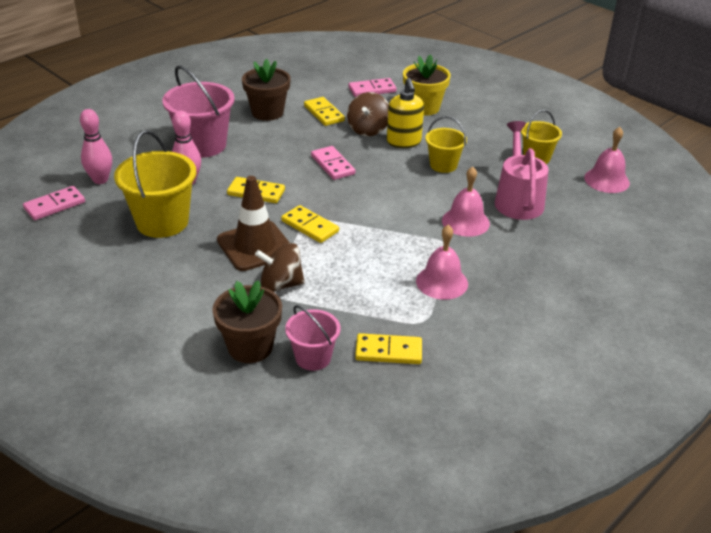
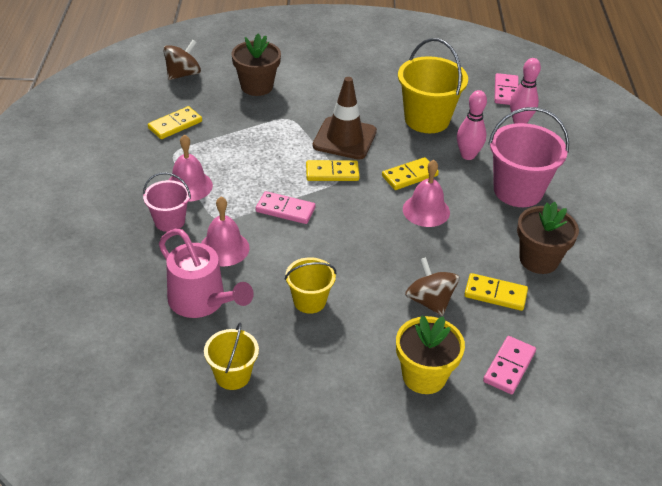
camera: 135 degrees right, 5 degrees up
brown spinning top [255,243,305,292] -> brown spinning top moved to [163,40,201,80]
pink bucket [285,305,340,371] -> pink bucket moved to [143,172,191,232]
pink domino [311,146,355,180] -> pink domino moved to [256,191,315,224]
yellow soap dispenser [387,78,424,148] -> none
pink bell [584,127,630,193] -> pink bell moved to [403,160,450,227]

